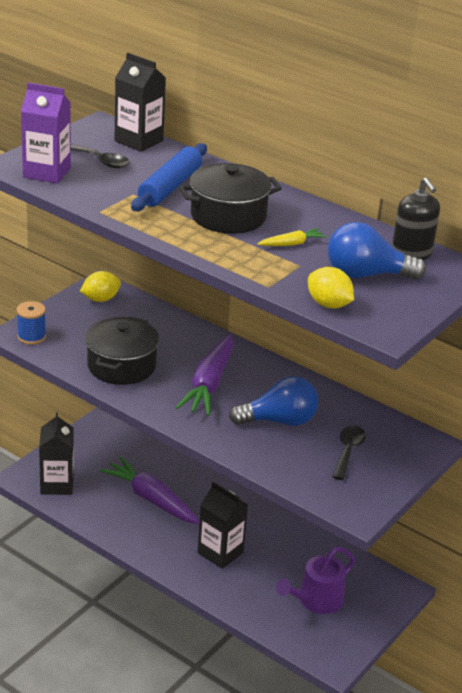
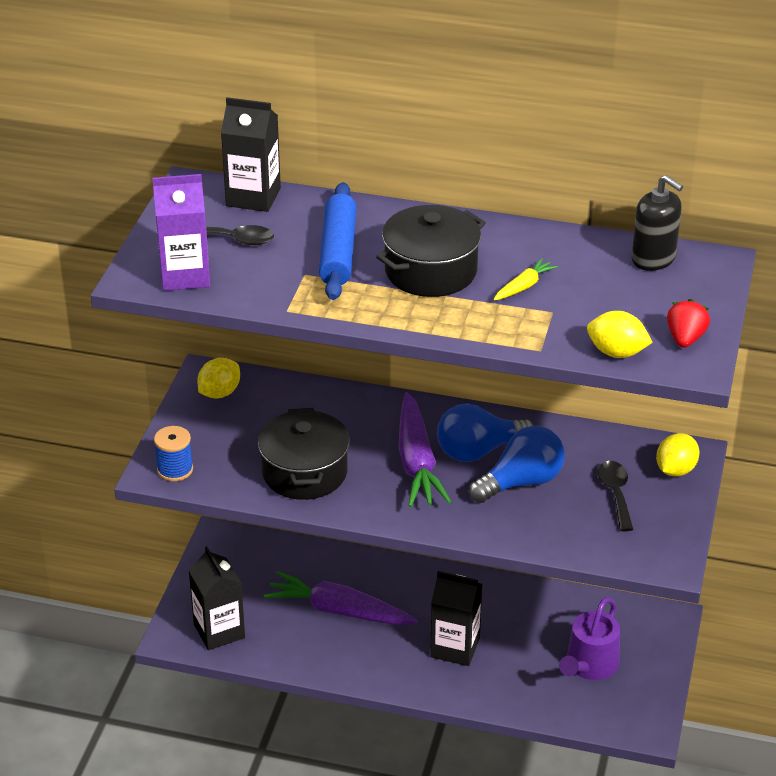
camera: 20 degrees left, 5 degrees up
blue light bulb [328,222,426,280] -> blue light bulb moved to [437,404,534,462]
none -> yellow lemon [656,433,699,477]
none -> red strawberry [667,299,710,348]

